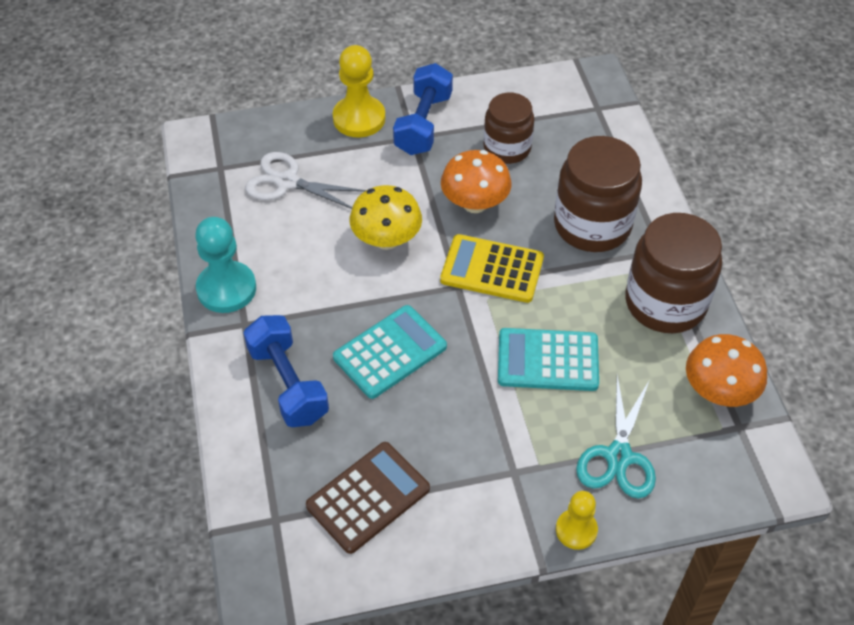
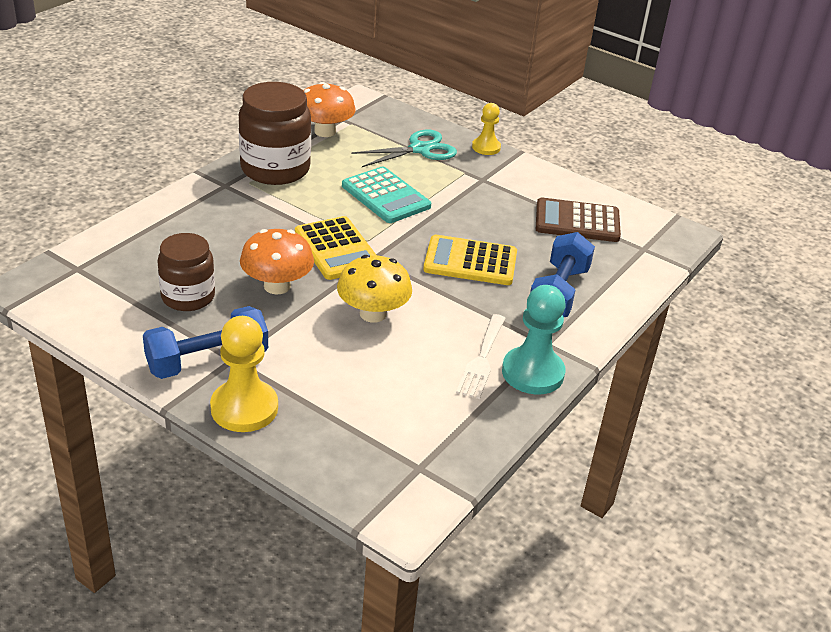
camera: 135 degrees left, 15 degrees down
white scissors [245,152,366,209] -> none
turquoise calculator [333,305,447,399] -> yellow calculator [423,235,517,285]
brown jar [554,136,642,252] -> none
none -> white fork [456,314,506,399]

